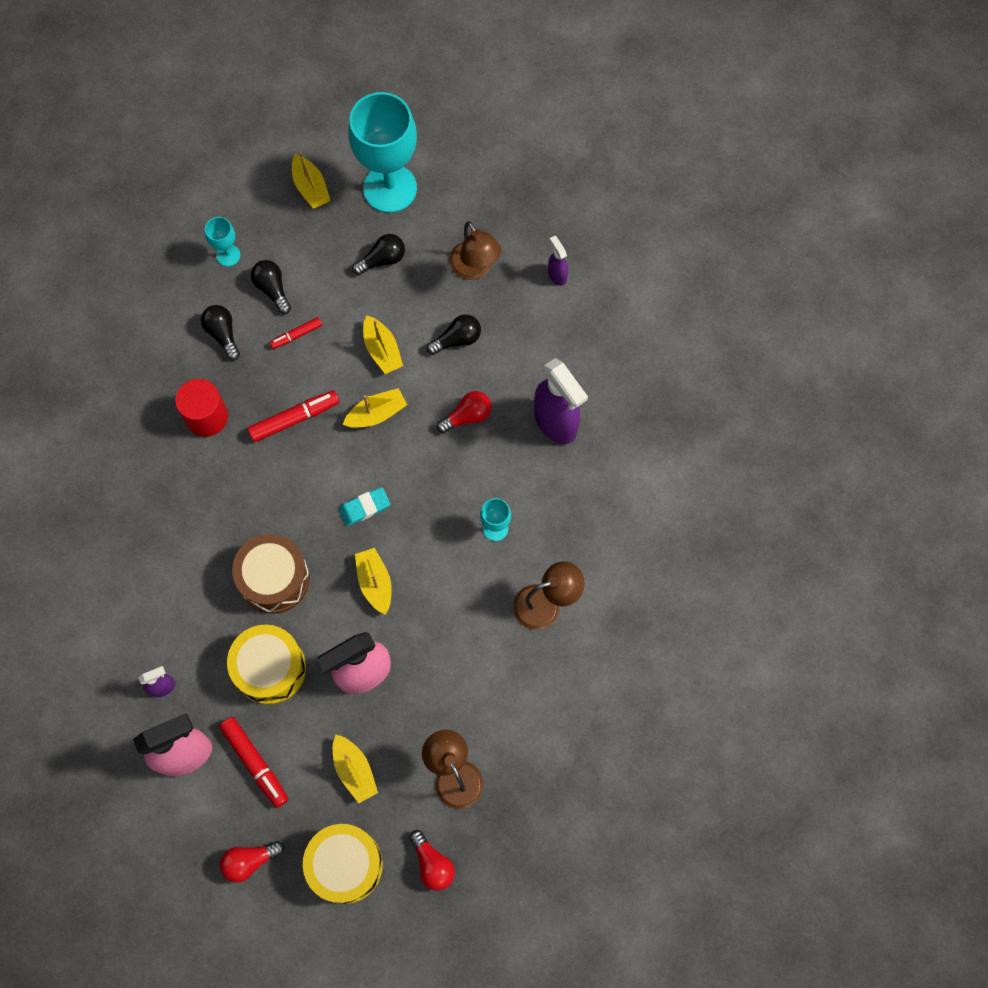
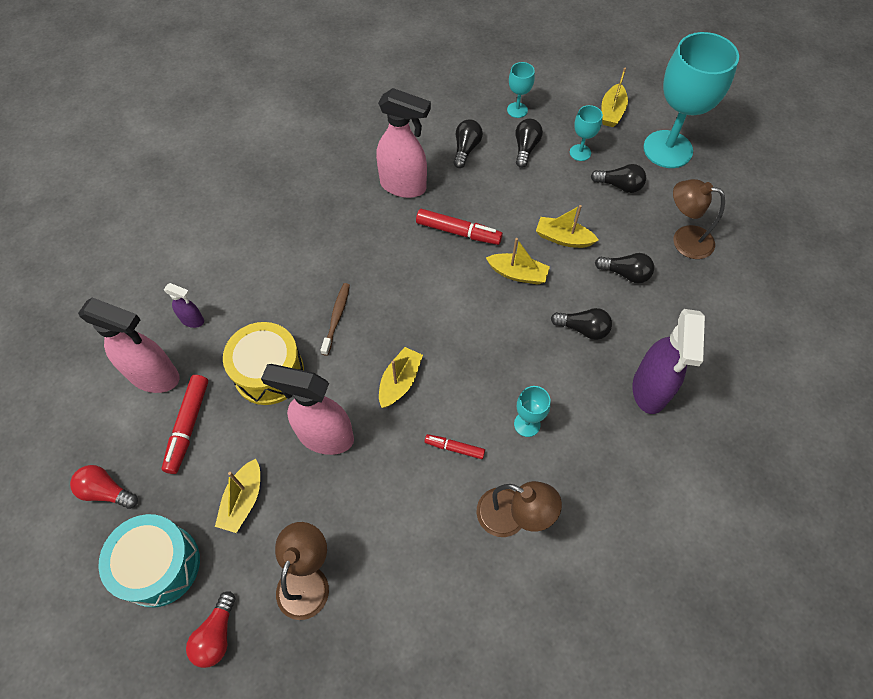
camera: 45 degrees right, 10 degrees down
red cylinder [175,379,228,437] -> pink spray bottle [376,88,431,198]
brown drum [232,534,310,614] -> brown toothbrush [320,283,350,356]
red marker [270,317,322,349] -> red marker moved to [425,434,485,459]
yellow drum [303,824,383,904] -> turquoise drum [98,514,200,607]
turquoise eraser [339,487,390,526] -> none
yellow boat [363,315,403,374] -> yellow boat turned 90 degrees clockwise [536,205,599,248]
red light bulb [436,391,492,433] -> black light bulb [551,308,612,340]
brown lamp [449,221,501,280] -> brown lamp turned 90 degrees clockwise [673,179,725,259]
purple spray bottle [548,236,568,286] -> none
none -> turquoise goblet [570,105,603,161]

